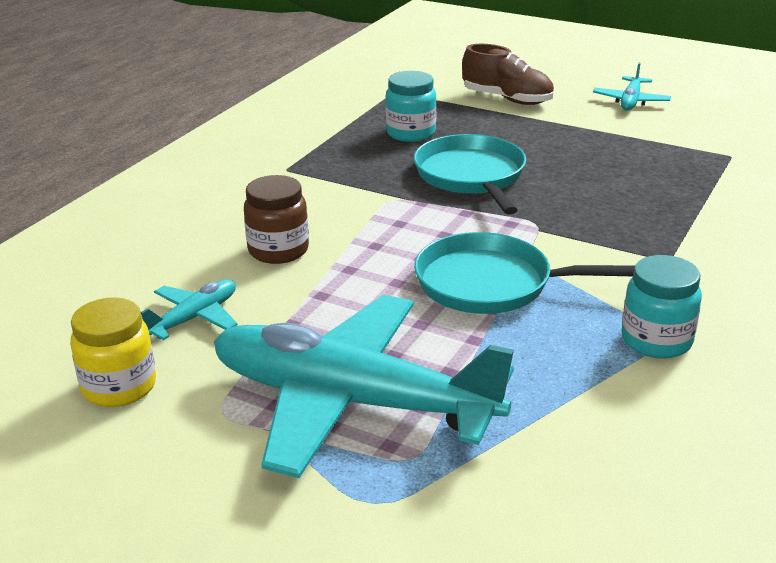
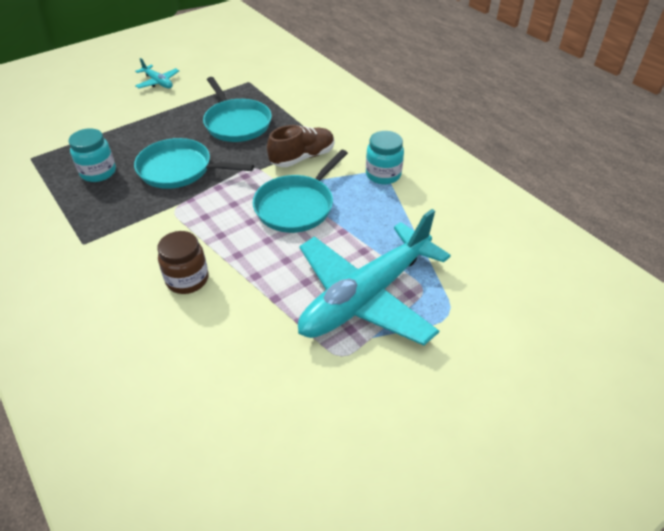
camera: 65 degrees left, 15 degrees up
yellow jar [70,297,156,407] -> none
turquoise plane [141,279,238,340] -> none
brown shoe [462,44,554,105] -> brown shoe moved to [267,125,334,167]
none -> turquoise pan [203,77,272,142]

